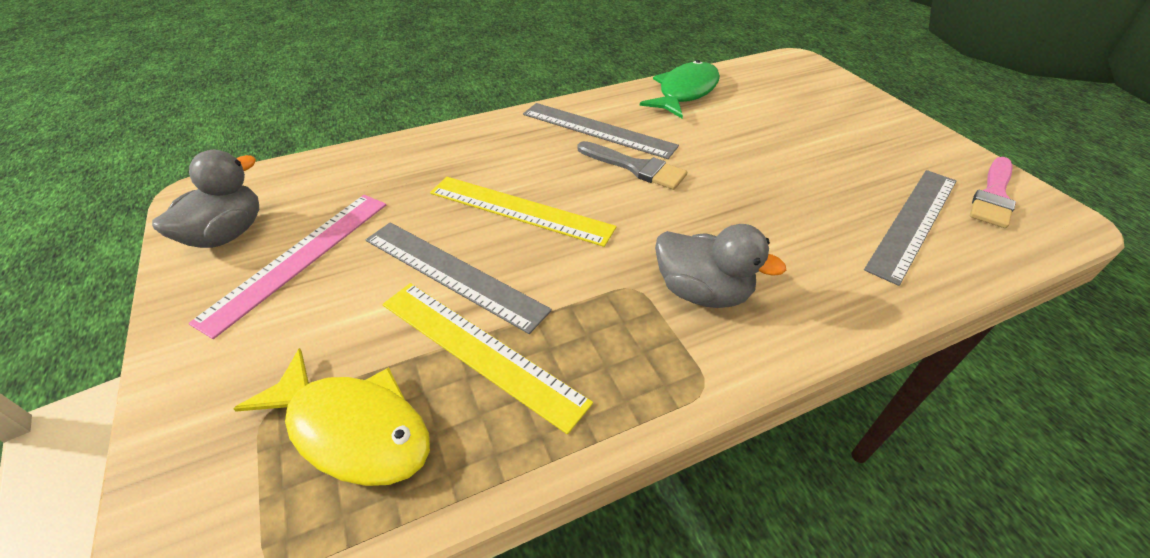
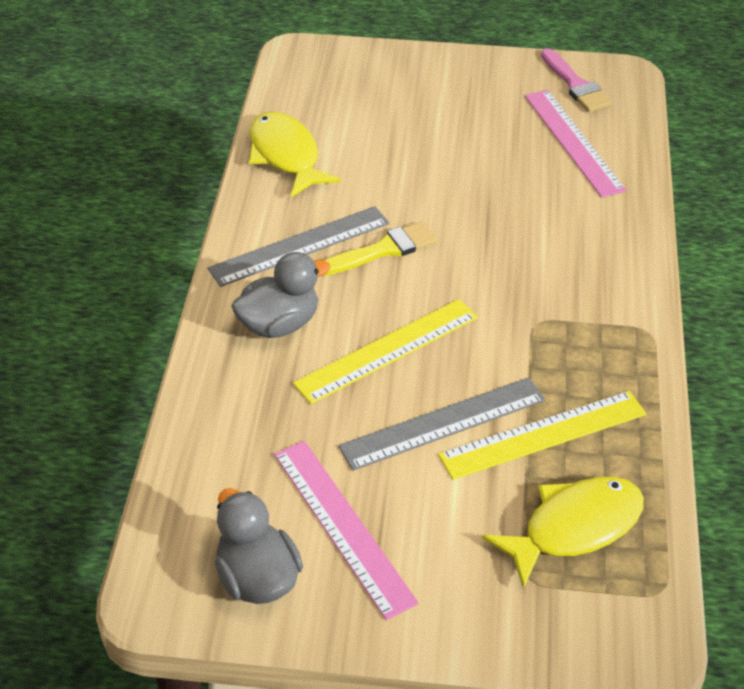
camera: 60 degrees left, 0 degrees up
grey brush [577,141,687,190] -> yellow brush [324,221,438,275]
green fish [640,60,720,118] -> yellow fish [249,112,341,197]
grey duck [655,224,786,308] -> grey duck moved to [231,252,331,338]
grey ruler [864,170,956,286] -> pink ruler [525,90,627,198]

